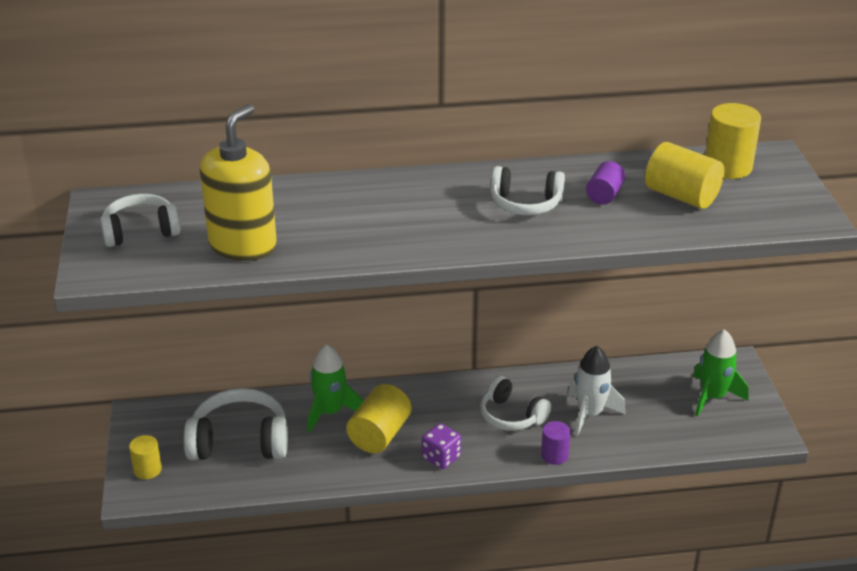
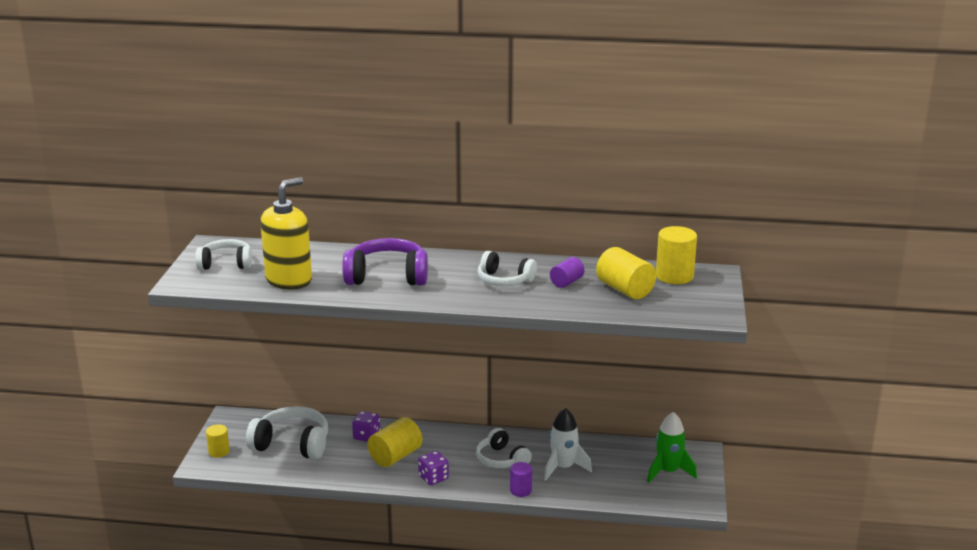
camera: 15 degrees right, 10 degrees down
green rocket [307,344,363,433] -> purple dice [352,411,380,442]
none -> purple headphones [342,238,428,286]

